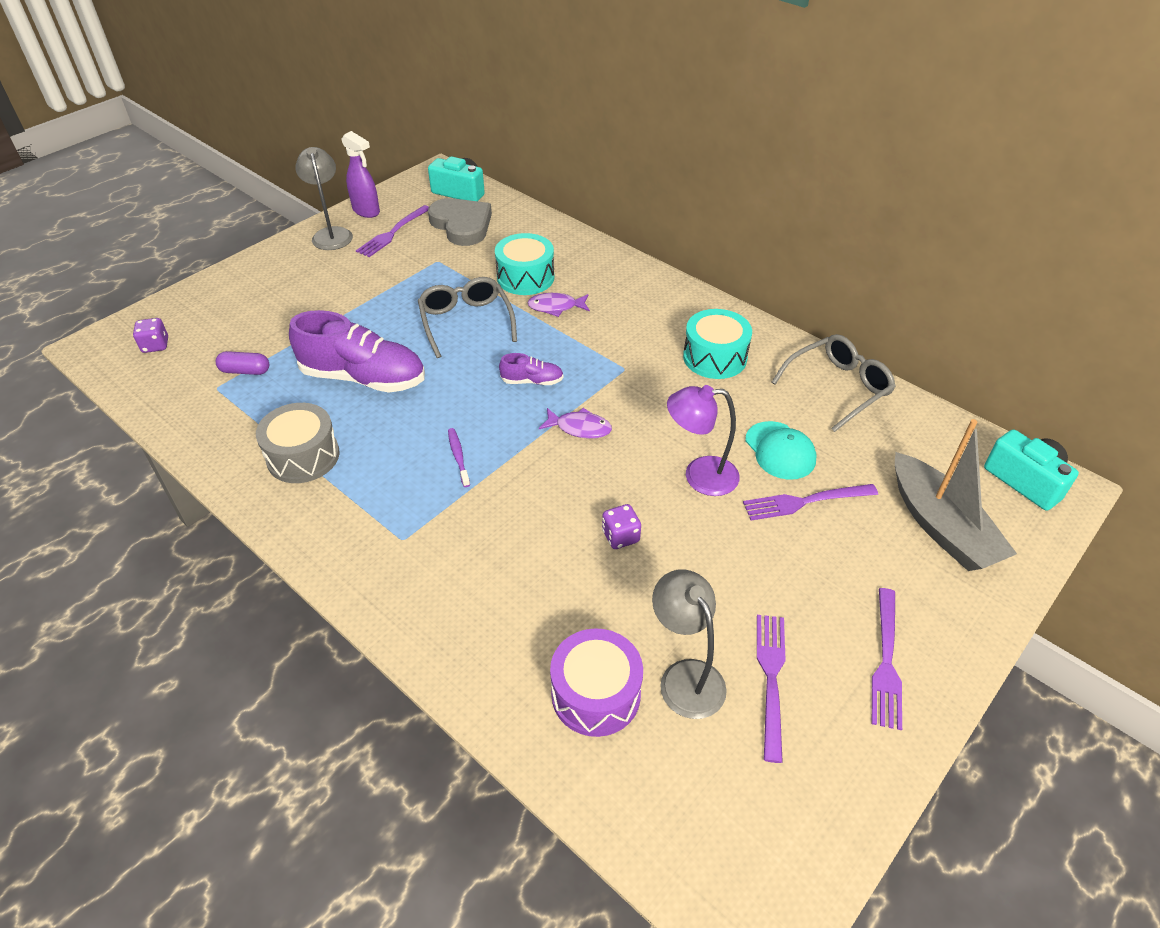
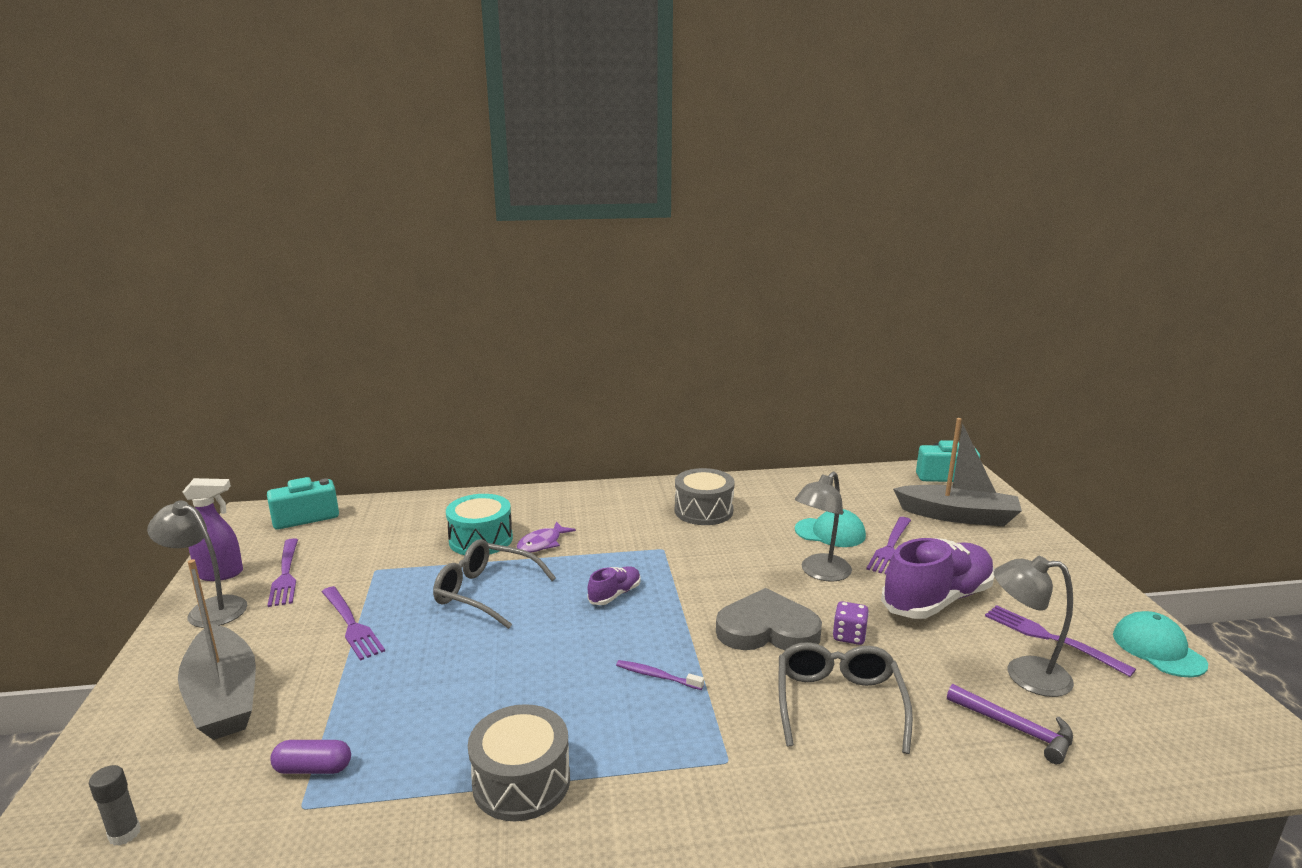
camera: 50 degrees left, 25 degrees down
purple dice [133,318,168,353] -> grey glue stick [89,765,141,846]
purple capsule [216,351,269,375] -> purple capsule turned 45 degrees clockwise [270,740,351,774]
purple shoe [289,310,425,393] -> purple shoe moved to [881,538,994,619]
grey heart [428,198,492,246] -> grey heart moved to [716,588,822,650]
purple fish [539,408,612,439] -> none
purple drum [550,628,643,737] -> purple hammer [947,684,1073,764]
purple lamp [667,385,740,496] -> grey lamp [795,472,852,581]
turquoise drum [683,309,752,379] -> grey drum [675,468,735,525]
grey glasses [772,334,896,432] -> grey glasses moved to [778,642,913,754]
purple fork [872,588,902,730] -> purple fork moved to [322,586,385,661]
none -> grey boat [178,559,256,740]
none -> turquoise cap [1113,611,1208,678]

